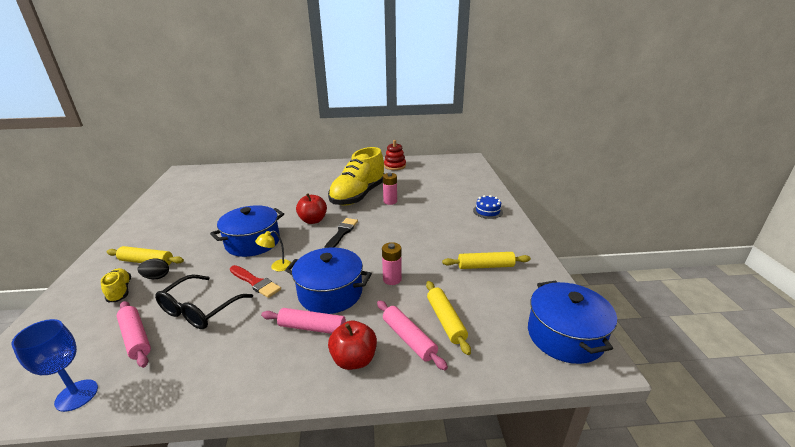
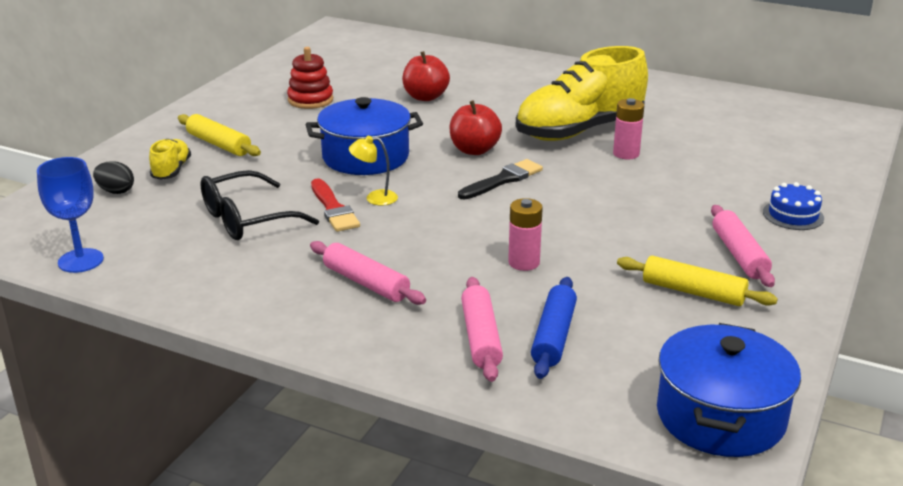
camera: 30 degrees right, 0 degrees up
pink rolling pin [117,301,151,368] -> pink rolling pin moved to [711,205,775,287]
black egg [137,259,169,279] -> black egg moved to [93,161,134,194]
blue pot [285,248,372,314] -> none
red apple [328,321,377,370] -> red apple moved to [402,51,450,101]
red stacking toy [384,140,406,170] -> red stacking toy moved to [287,47,333,109]
yellow rolling pin [426,281,471,355] -> blue rolling pin [531,277,577,379]

